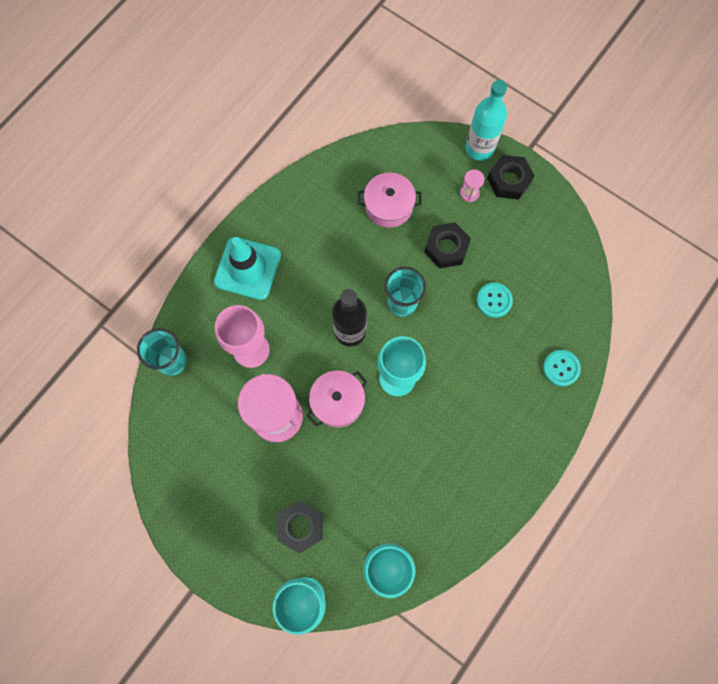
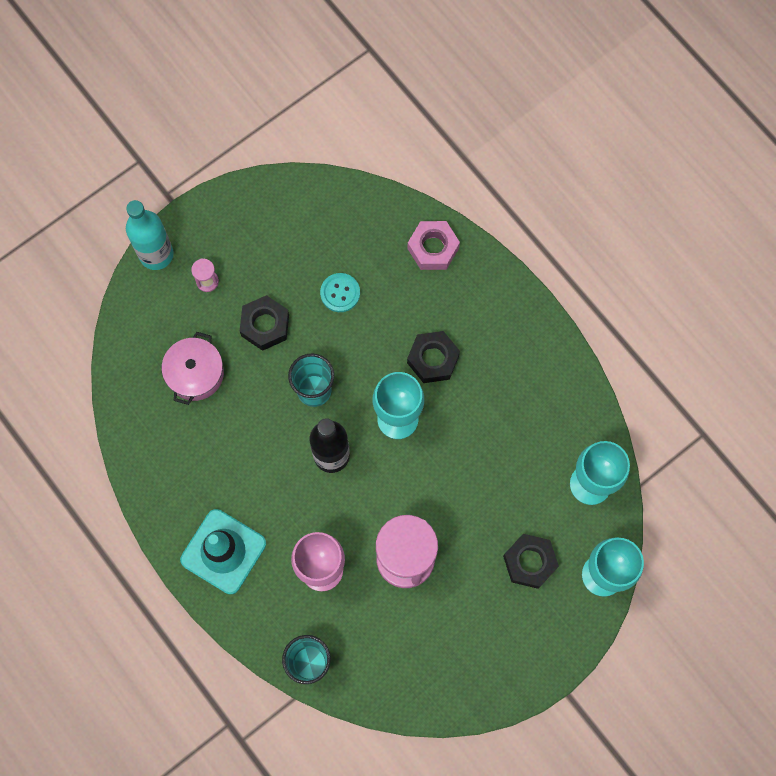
camera: 75 degrees left, 0 degrees up
pink pot [307,370,368,428] -> none
black nut [487,155,535,200] -> black nut moved to [407,331,460,383]
turquoise button [543,350,581,386] -> pink nut [407,221,460,270]

